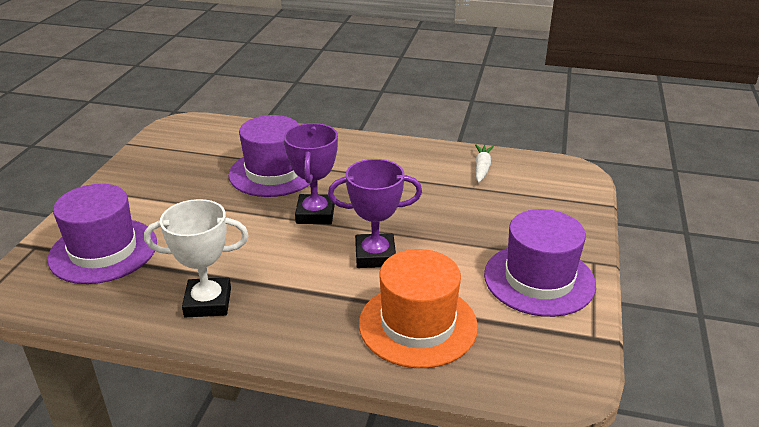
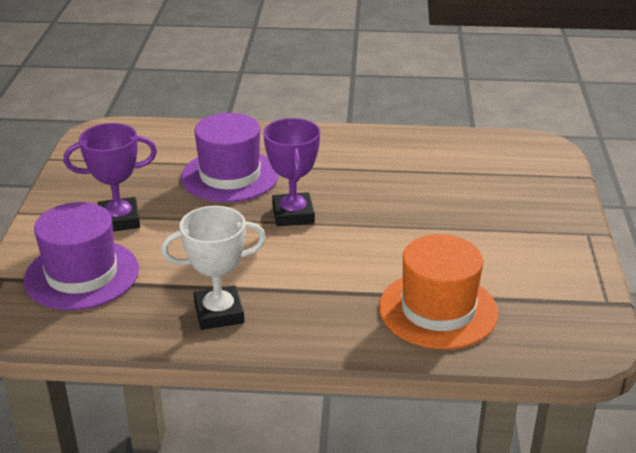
camera: 10 degrees left, 0 degrees up
purple trophy [328,159,422,268] -> purple trophy moved to [64,123,157,231]
white carrot [475,144,494,183] -> none
purple hat [484,209,596,317] -> none

